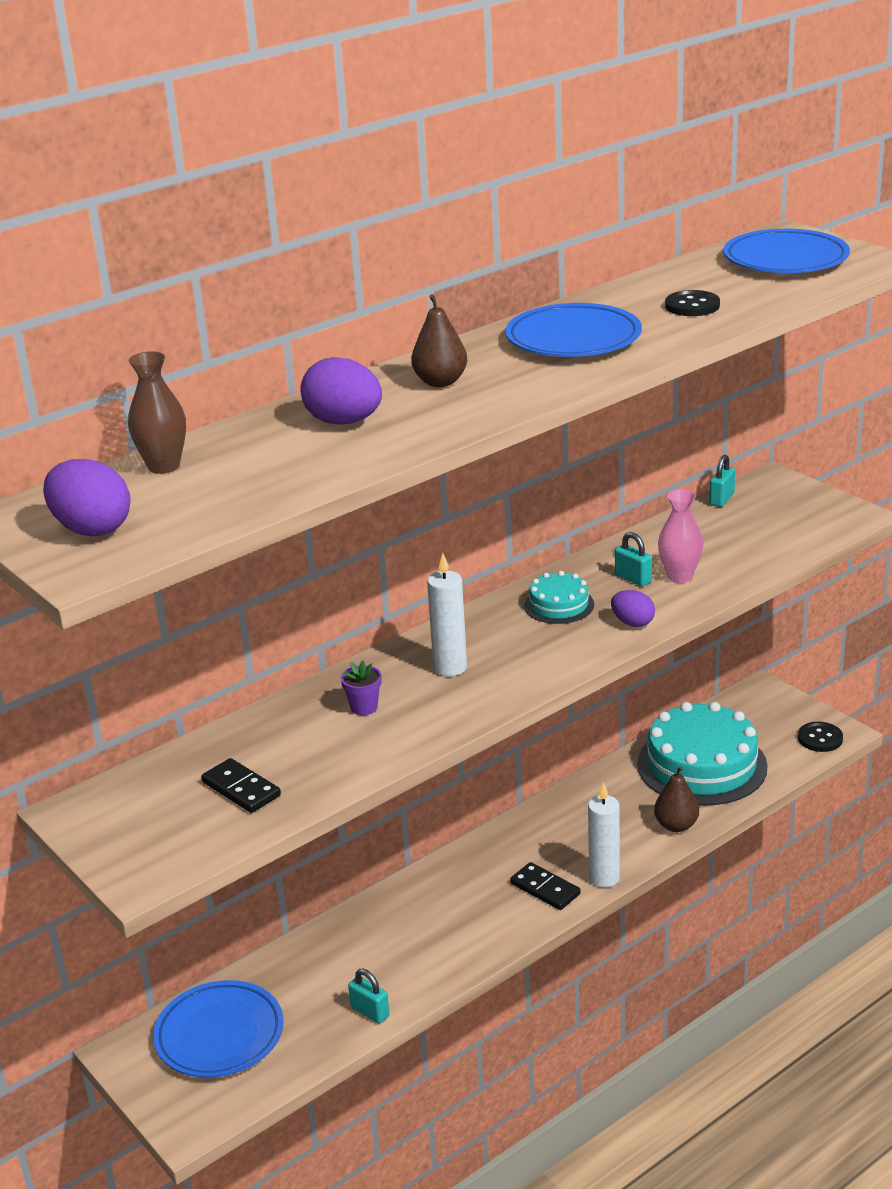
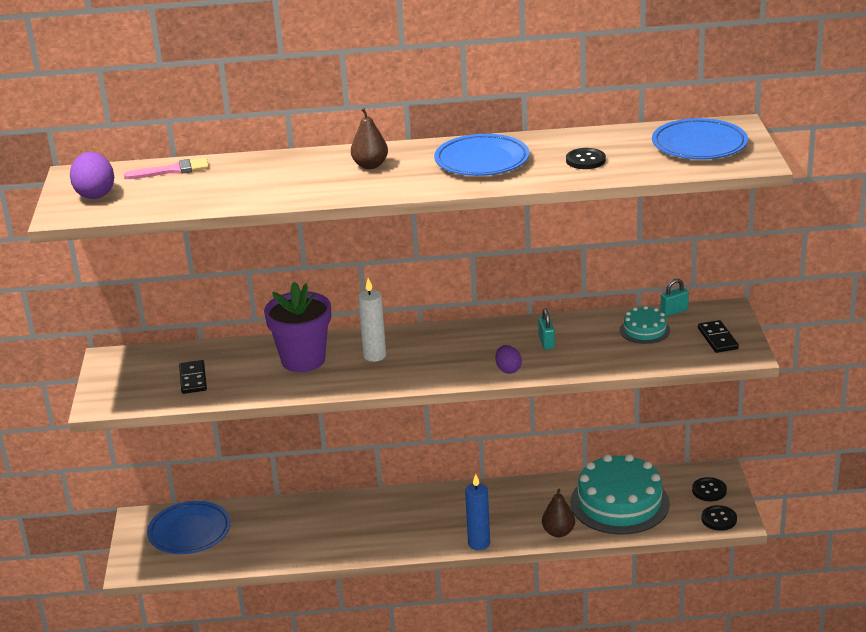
camera: 35 degrees right, 0 degrees up
brown vase [128,351,186,474] -> pink brush [124,158,209,179]
purple egg [301,357,382,425] -> none
purple flower pot [341,661,382,715] -> purple flower pot [264,282,331,372], size x2.45
turquoise padlock [348,969,390,1024] -> none
black domino [510,862,581,910] -> black domino moved to [698,320,739,353]
turquoise cake [524,571,594,624] -> turquoise cake moved to [620,306,670,344]
white candle [588,782,620,888] -> blue candle [465,474,490,550]
pink vase [658,489,703,583] -> none
none -> black button [692,477,727,501]

